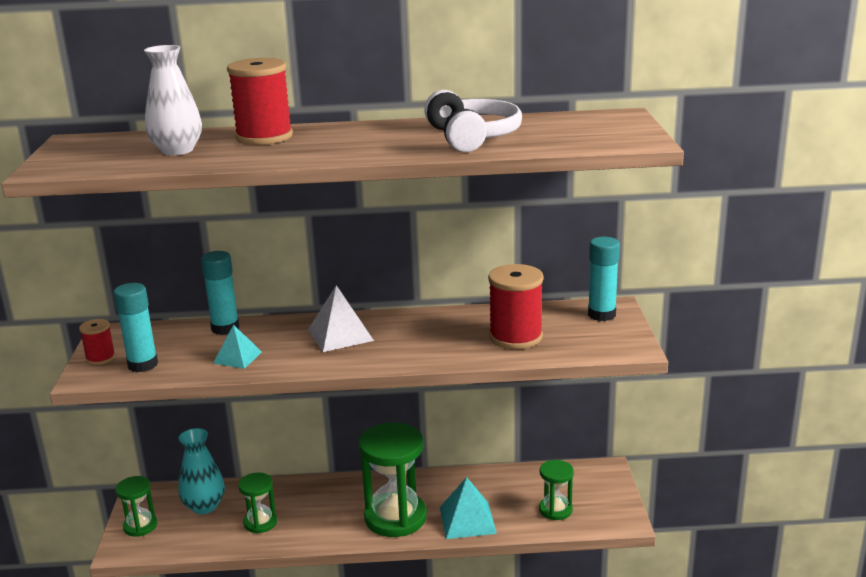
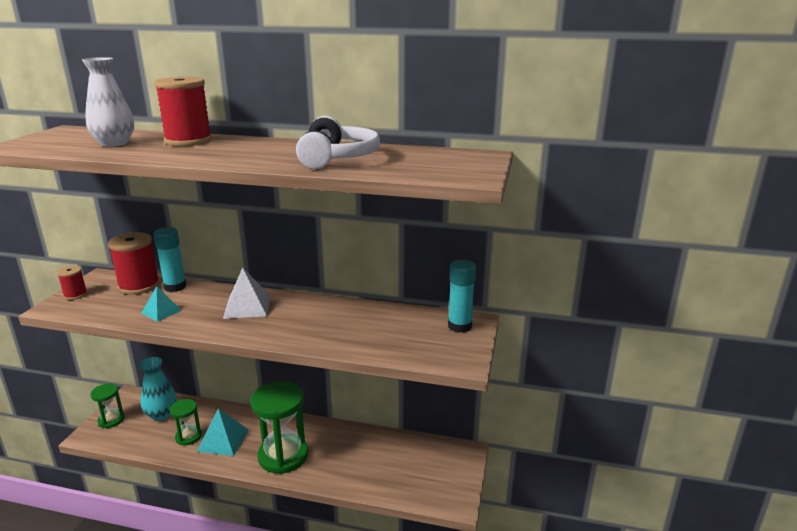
camera: 15 degrees right, 0 degrees up
turquoise glue stick [113,283,158,372] -> none
turquoise pyramid [440,477,497,539] -> turquoise pyramid moved to [197,408,248,456]
red spool [488,264,544,349] -> red spool moved to [108,232,160,295]
green hourglass [539,460,574,520] -> none

